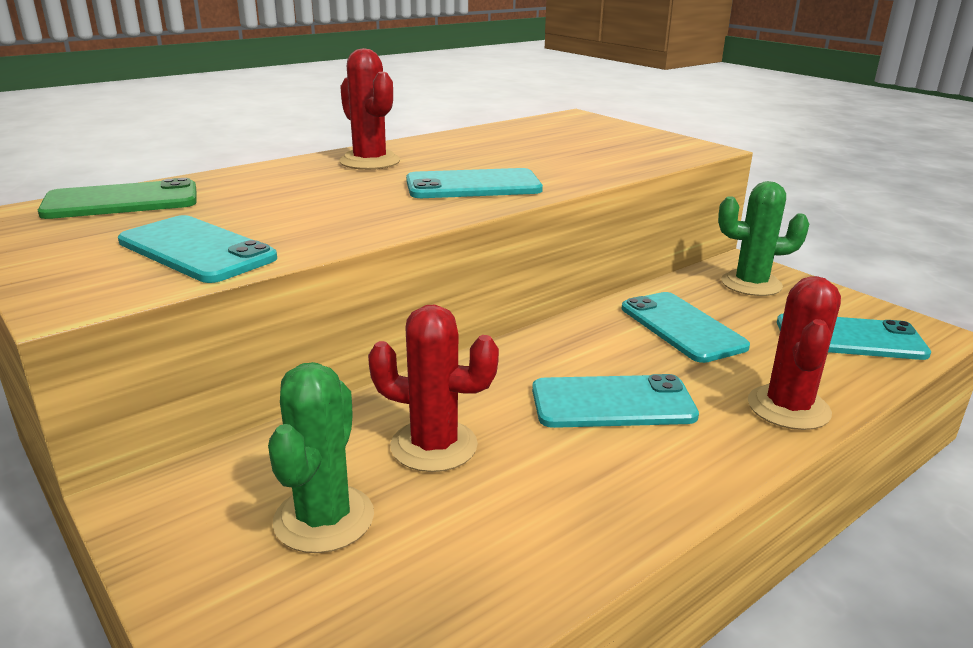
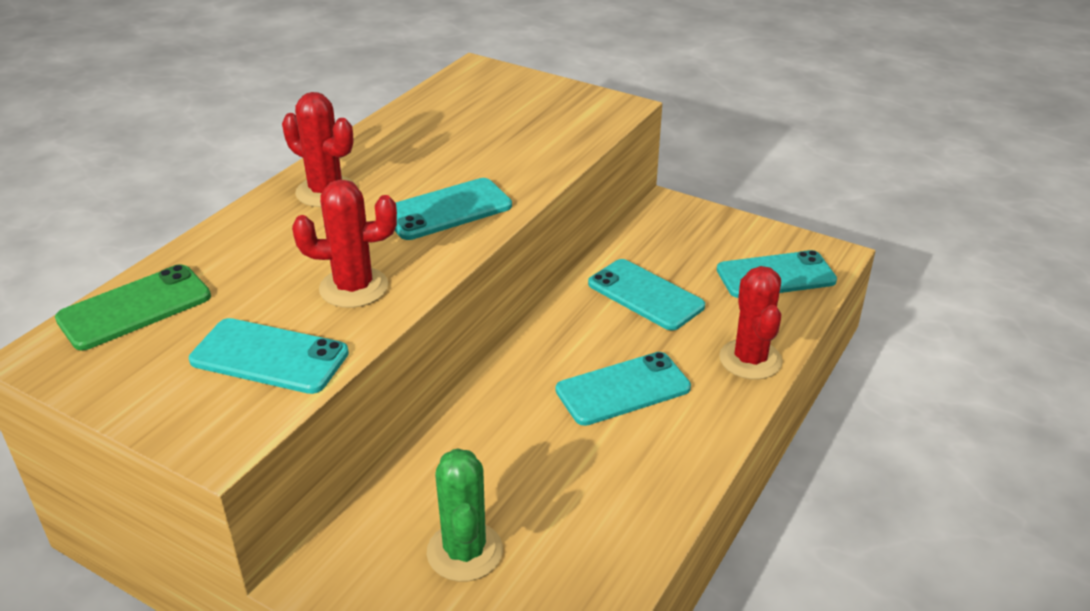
camera: 20 degrees left, 10 degrees up
red cactus [368,305,499,472] -> red cactus moved to [292,179,397,308]
green cactus [718,181,809,296] -> none

